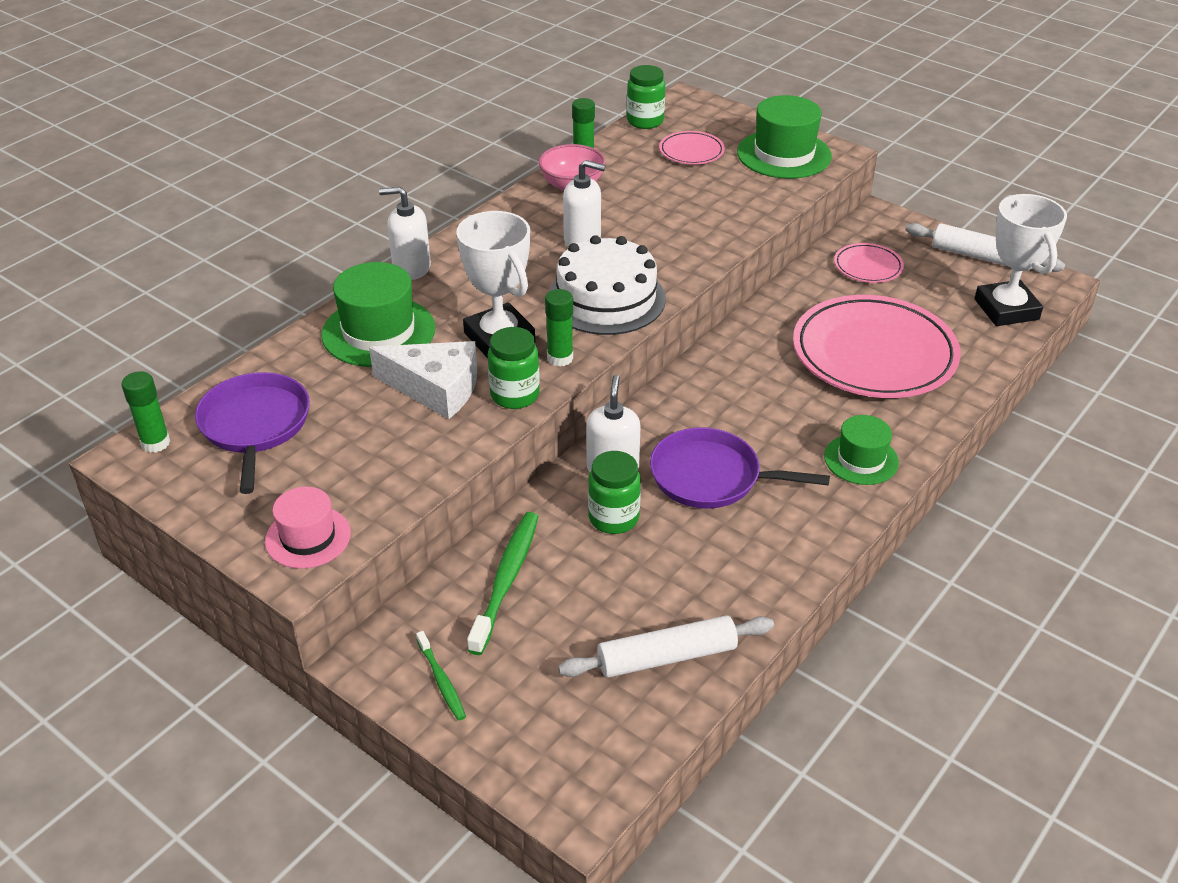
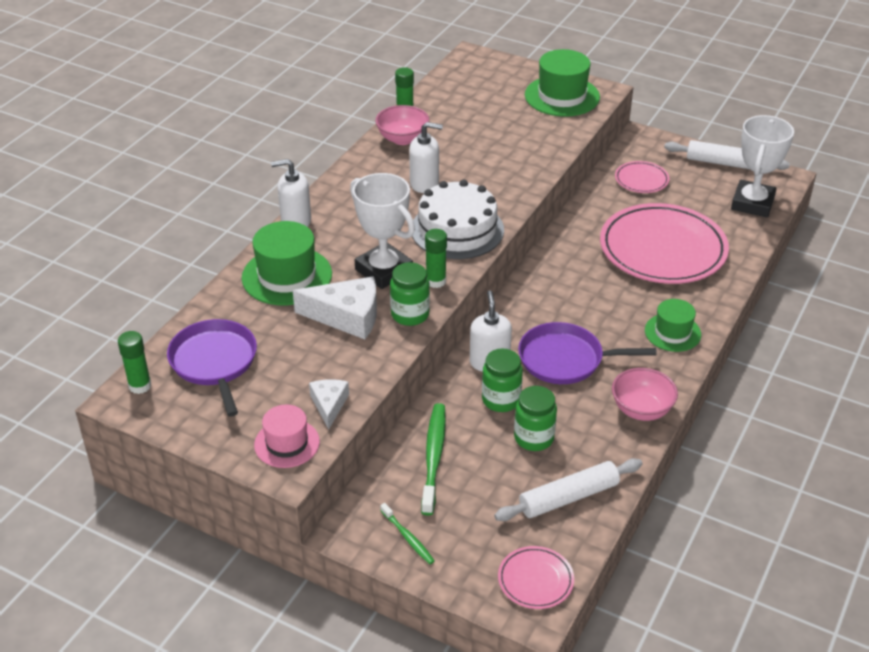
camera: 10 degrees left, 0 degrees up
green jar [627,65,665,129] -> green jar moved to [514,386,557,451]
pink plate [659,131,725,164] -> pink plate moved to [498,546,574,609]
white trophy [975,194,1067,326] -> white trophy turned 45 degrees clockwise [731,115,794,217]
none -> white cheese [309,379,349,429]
none -> pink bowl [612,368,678,421]

